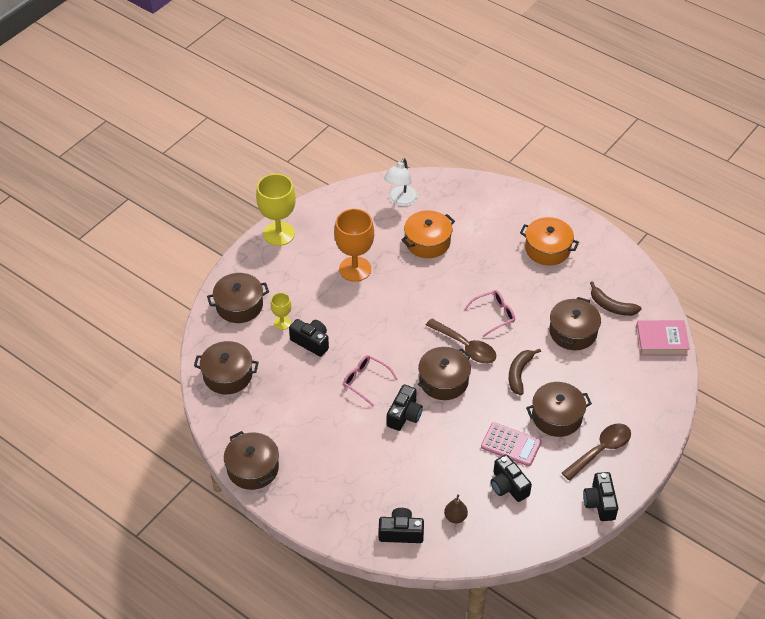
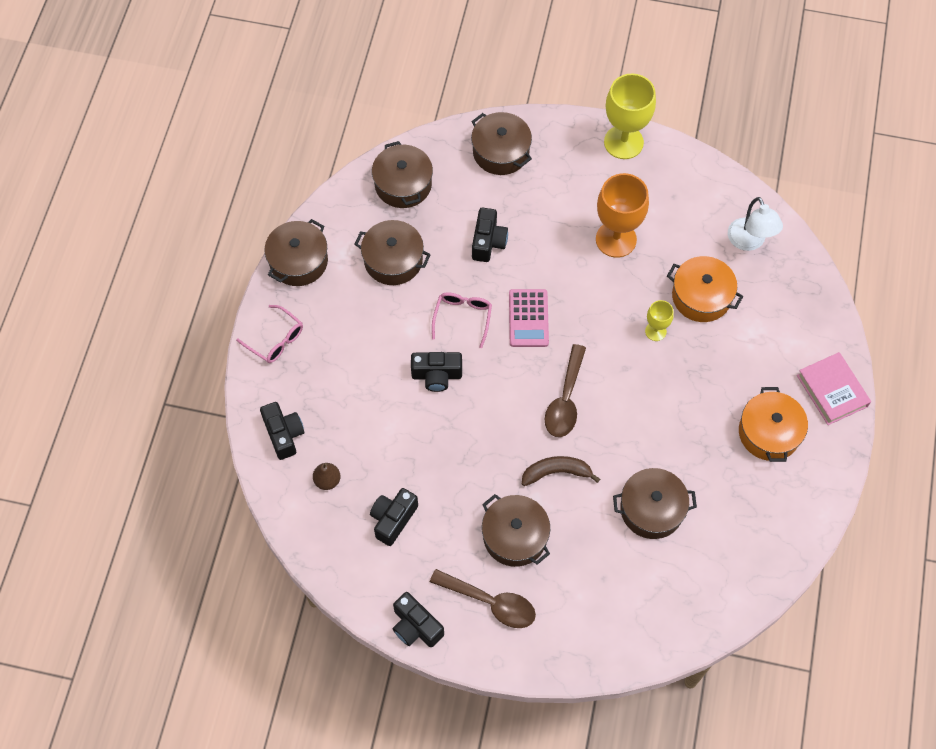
camera: 65 degrees right, 15 degrees up
yellow goblet [271,293,291,330] -> yellow goblet moved to [645,300,674,341]
white lamp [384,158,418,206] -> white lamp turned 105 degrees counterclockwise [728,197,783,251]
brown pot [418,347,471,400] -> brown pot moved to [354,220,431,285]
pink glasses [464,290,515,337] -> pink glasses moved to [236,305,303,363]
pink calculator [481,422,542,466] -> pink calculator moved to [509,289,549,347]
black camera [583,472,618,521] -> black camera turned 105 degrees counterclockwise [393,592,444,647]
brown banana [590,281,642,316] -> none
pink book [636,320,690,356] -> pink book moved to [797,352,871,425]

